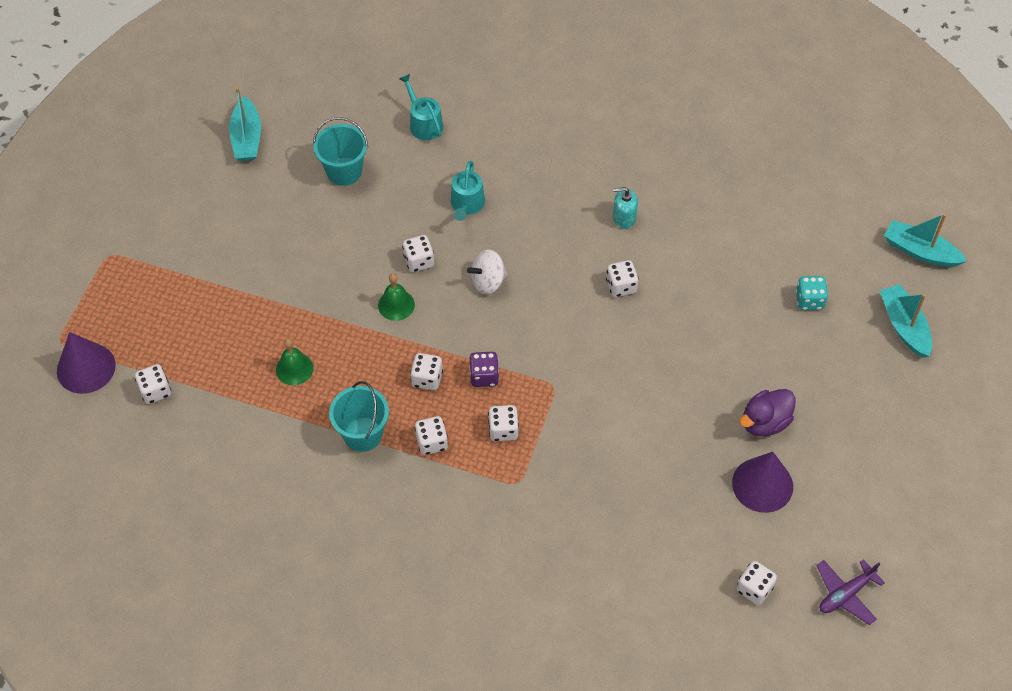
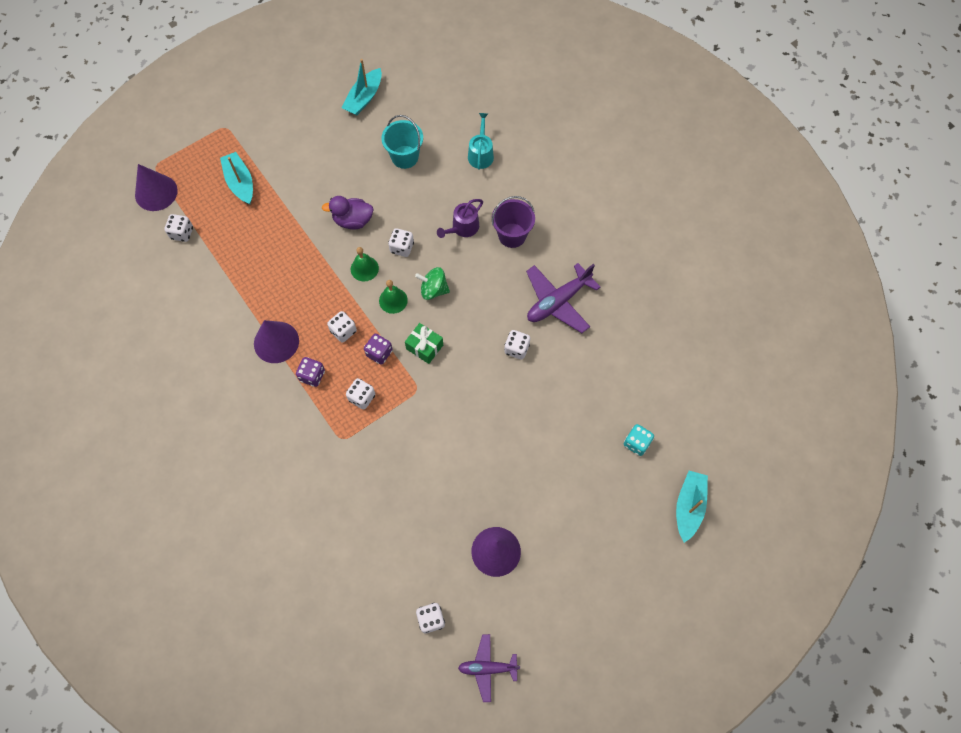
camera: 35 degrees right, 10 degrees up
green bell [276,338,314,385] -> green bell moved to [379,280,408,314]
turquoise bucket [329,381,389,452] -> purple cone [254,320,299,363]
white dice [414,416,448,455] -> purple dice [296,357,325,387]
turquoise watering can [451,161,485,221] -> purple watering can [437,199,483,238]
white spinning top [467,249,508,295] -> green spinning top [415,267,450,300]
turquoise soap dispenser [613,187,638,229] -> purple plane [526,263,601,333]
purple duck [740,389,796,436] -> purple duck moved to [322,196,374,230]
turquoise boat [884,213,967,267] -> turquoise boat moved to [220,152,253,205]
none -> green gift [405,323,443,364]
none -> purple bucket [492,196,535,248]

